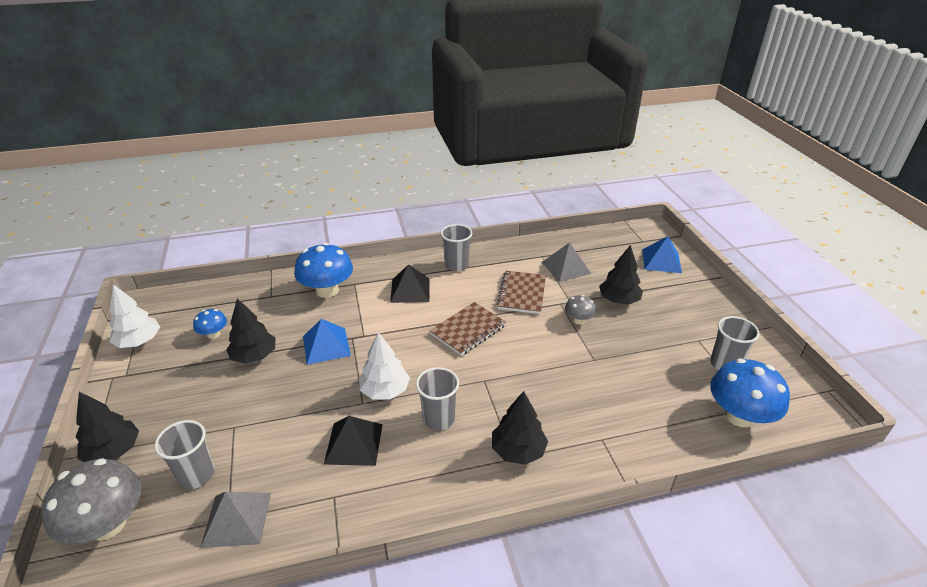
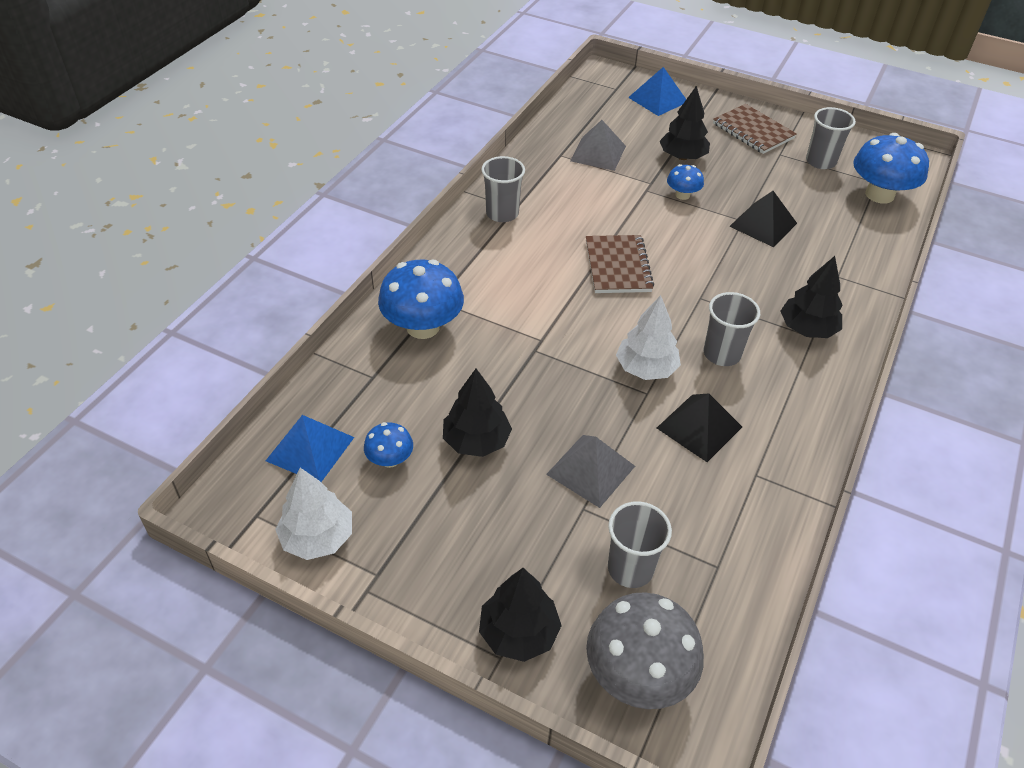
camera: 50 degrees left, 10 degrees up
grey pyramid [200,492,271,548] -> grey pyramid moved to [546,435,635,508]
blue pyramid [303,319,351,365] -> blue pyramid moved to [266,415,354,482]
black pyramid [390,264,430,303] -> black pyramid moved to [729,191,797,247]
brown notebook [497,271,546,314] -> brown notebook moved to [713,104,797,154]
grey mushroom [565,295,596,324] -> blue mushroom [667,164,704,200]

